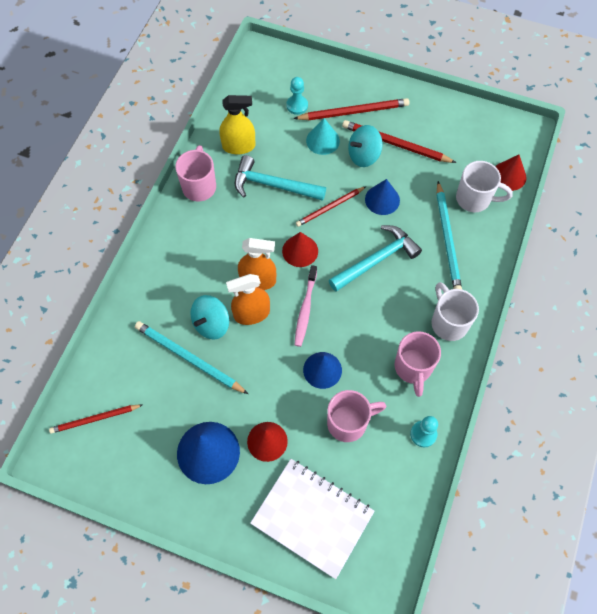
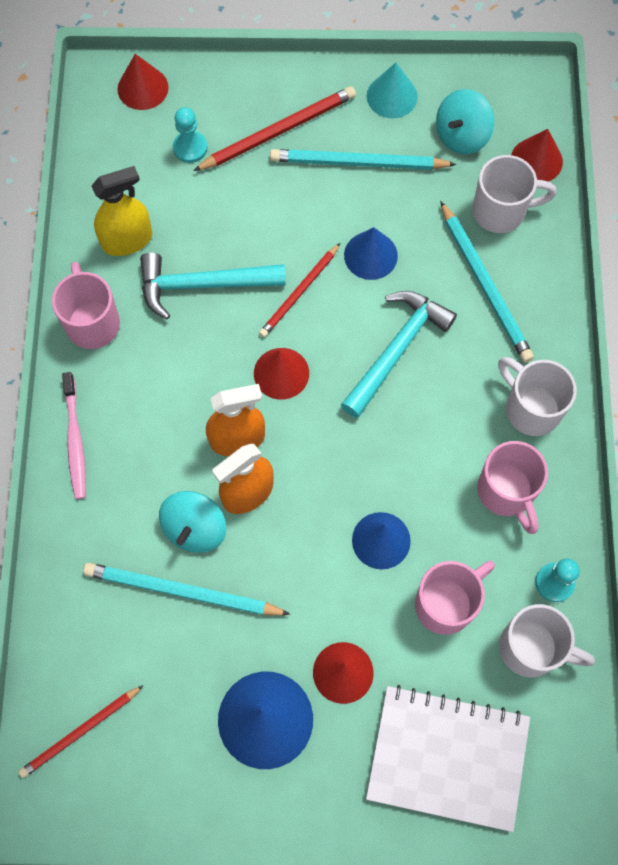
camera: 20 degrees left, 5 degrees up
pink toothbrush [294,265,317,347] -> pink toothbrush moved to [62,372,86,499]
turquoise cone [306,118,340,155] -> turquoise cone moved to [367,63,418,118]
red pencil [342,120,456,163] -> turquoise pencil [270,149,457,170]
turquoise spinning top [348,125,383,167] -> turquoise spinning top moved to [436,89,494,154]
none -> red cone [117,54,169,110]
none -> white mug [499,604,595,677]

